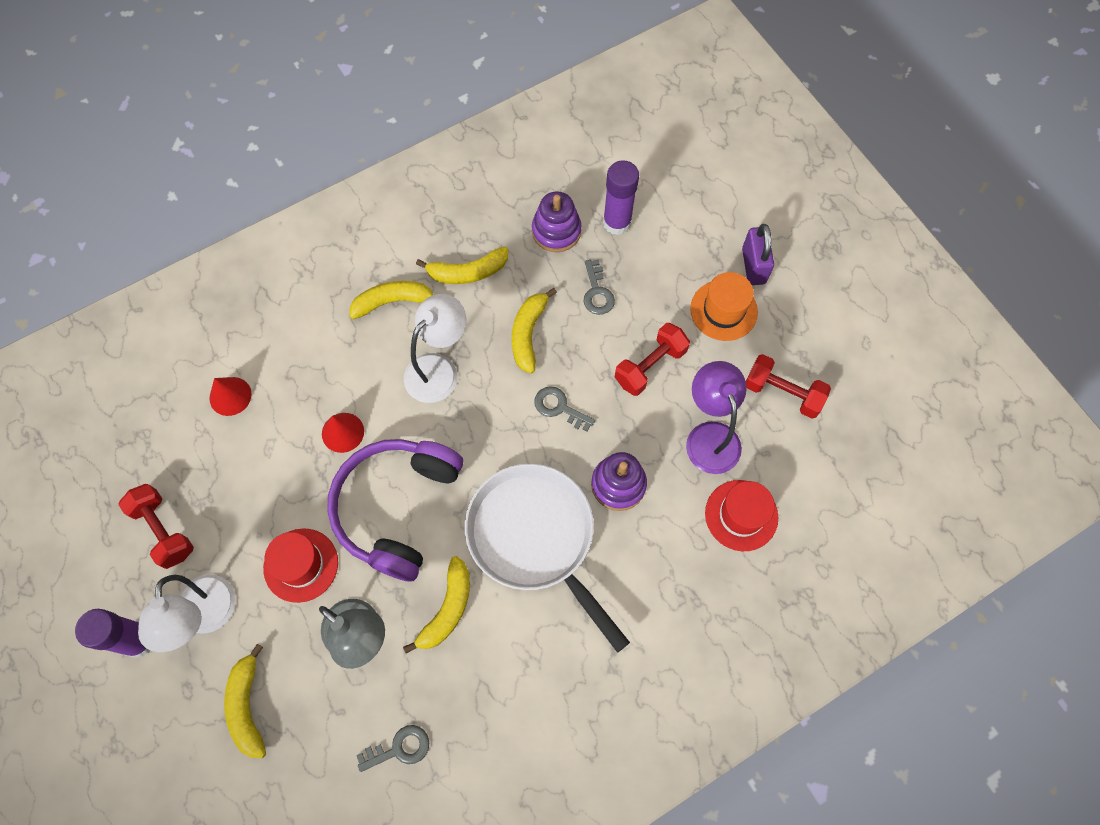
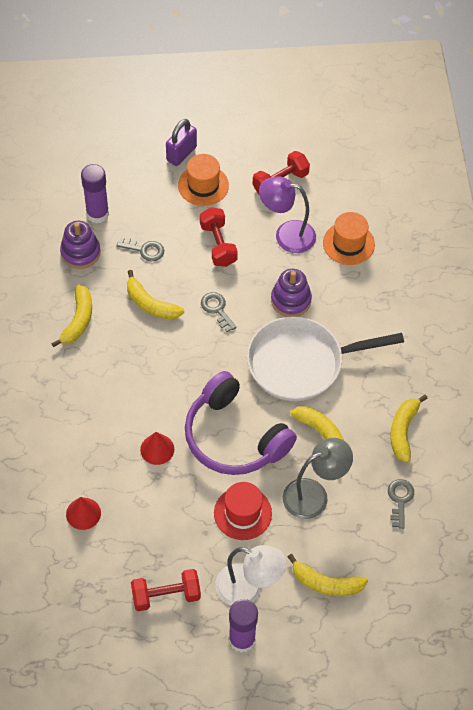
camera: 65 degrees left, 10 degrees down
yellow banana [349,281,434,319] -> yellow banana moved to [390,395,428,463]
white lamp [404,294,466,403] -> none
grey key [534,386,595,432] -> grey key turned 90 degrees clockwise [201,292,237,332]
red hat [705,480,778,551] -> orange hat [323,212,375,265]
purple padlock [742,224,774,285] -> purple padlock turned 75 degrees counterclockwise [166,119,197,166]

